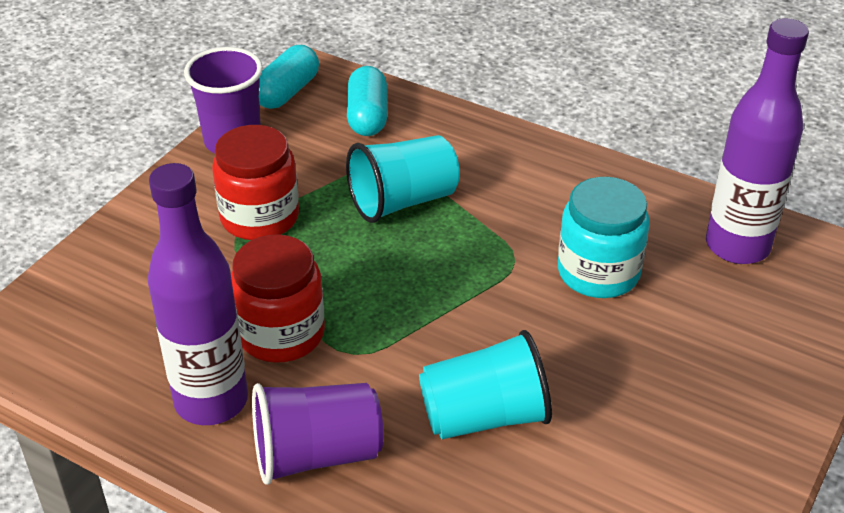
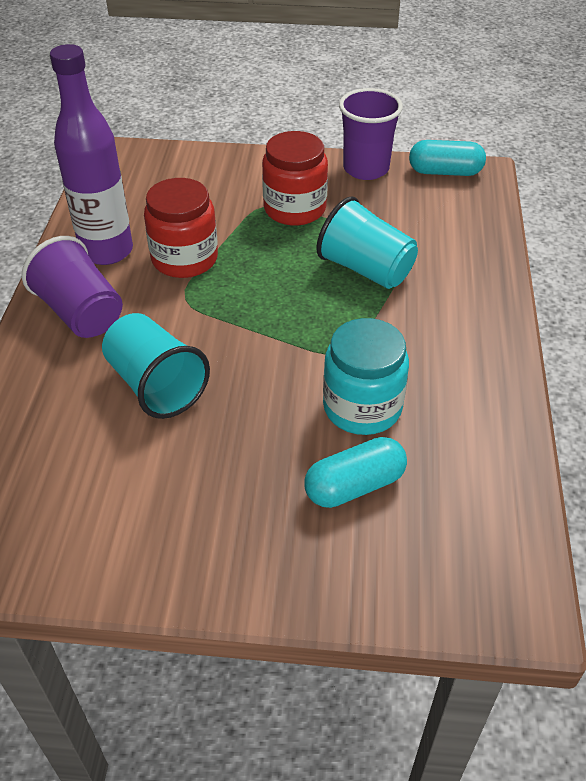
camera: 65 degrees right, 5 degrees up
turquoise capsule [347,66,387,136] -> turquoise capsule moved to [304,437,407,508]
purple bottle [706,18,809,264] -> none

